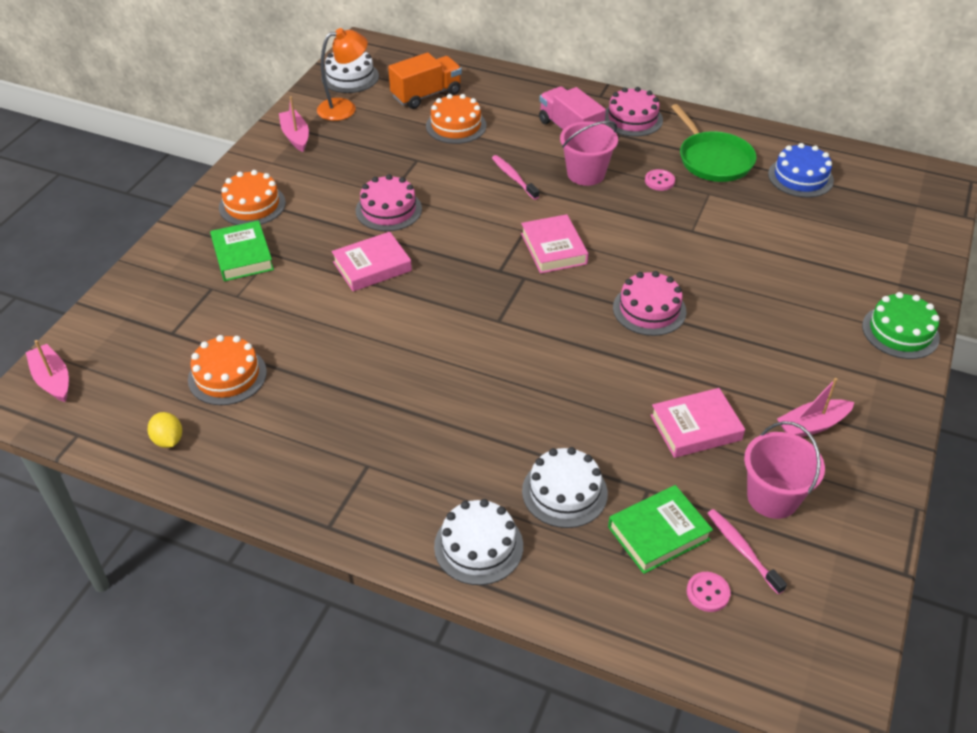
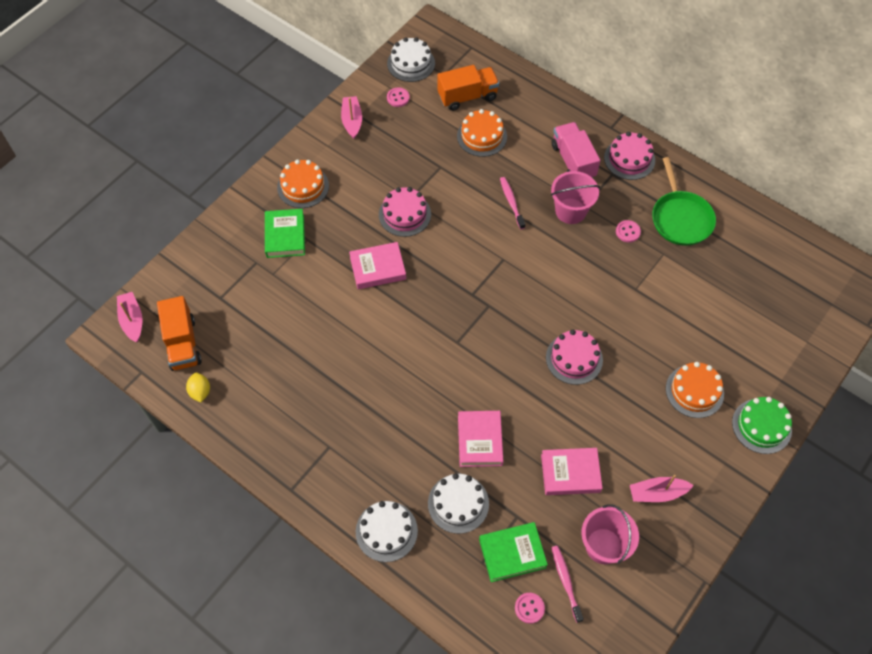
camera: 15 degrees right, 15 degrees up
orange cake [188,335,267,405] -> orange cake moved to [666,362,724,418]
orange lamp [317,28,368,121] -> pink button [387,87,410,107]
pink book [521,214,588,273] -> pink book moved to [458,411,503,467]
blue cake [768,143,834,198] -> none
none -> orange truck [157,296,202,371]

